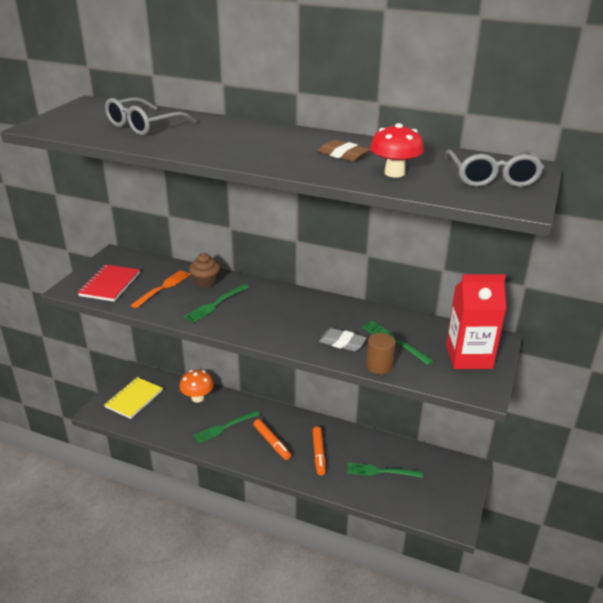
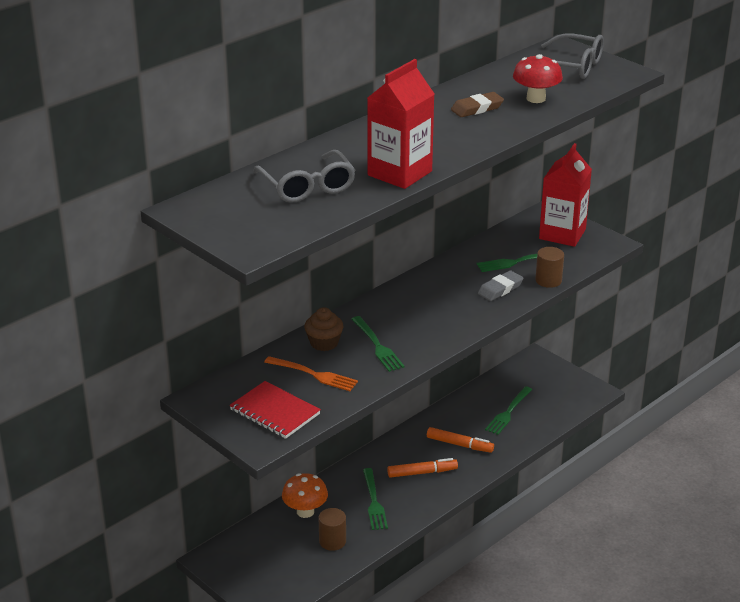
camera: 65 degrees left, 0 degrees up
yellow notebook [104,377,163,419] -> none
orange fork [131,270,191,308] -> orange fork turned 150 degrees clockwise [264,356,358,391]
none -> brown cylinder [319,508,346,551]
none -> red carton [368,59,434,189]

